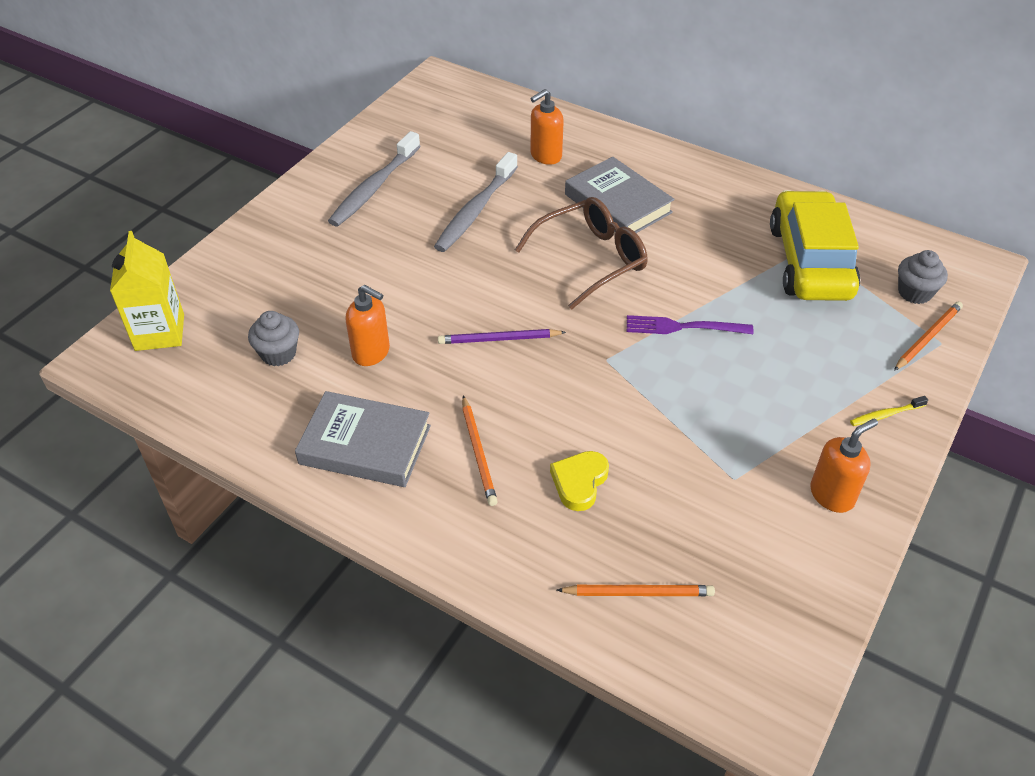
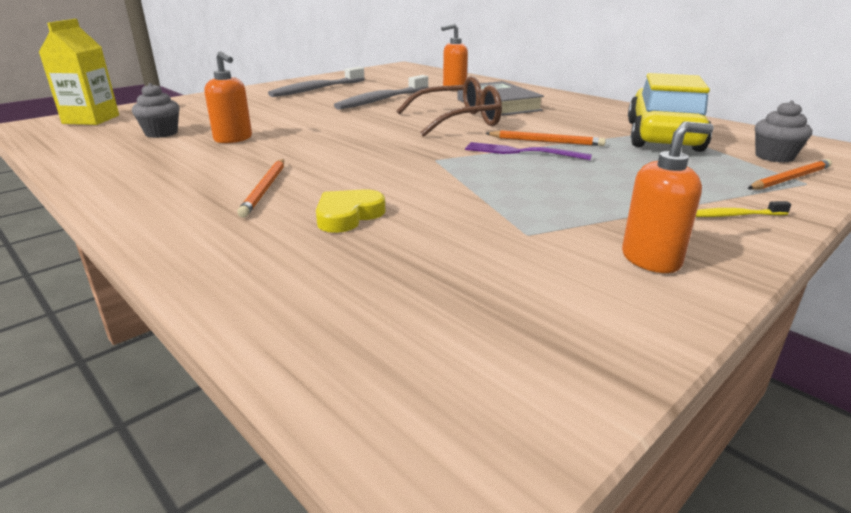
camera: 15 degrees right, 20 degrees down
grey book [295,391,431,487] -> none
purple pencil [438,329,566,344] -> none
orange pencil [557,585,715,596] -> orange pencil moved to [485,130,606,146]

